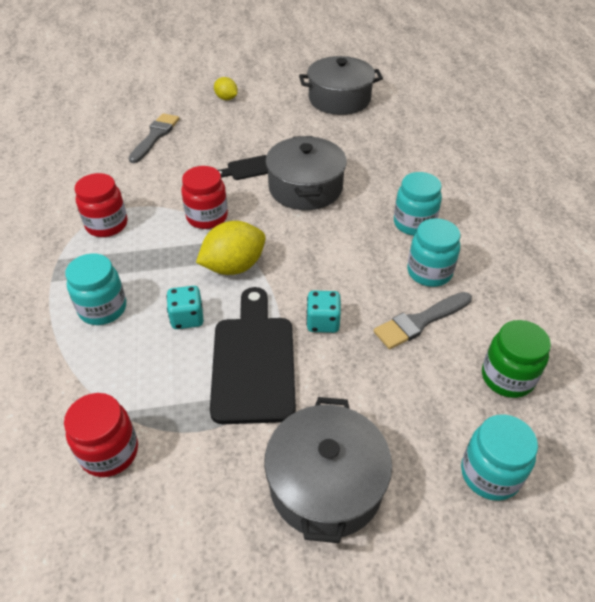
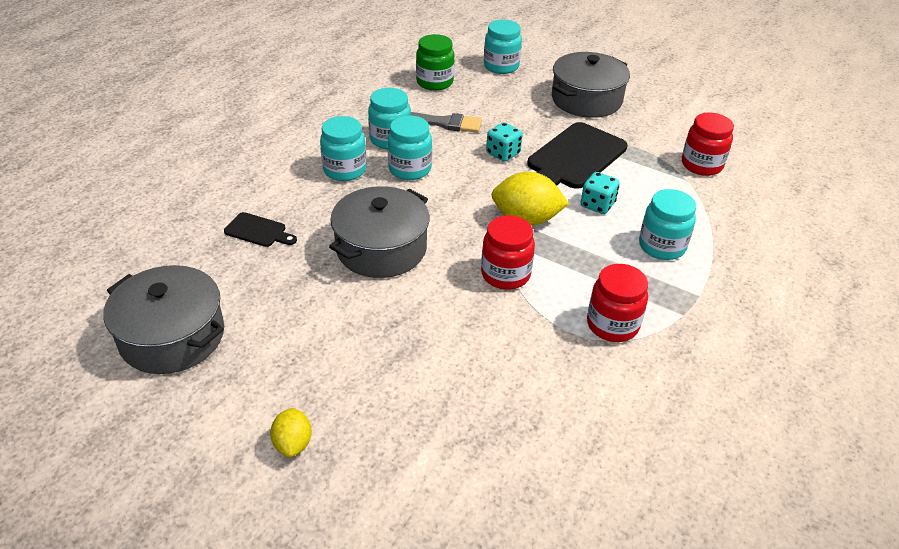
camera: 140 degrees left, 5 degrees down
grey brush [129,113,179,163] -> none
black cutting board [218,155,268,180] -> black cutting board moved to [224,212,297,247]
none -> turquoise jar [387,116,432,180]

